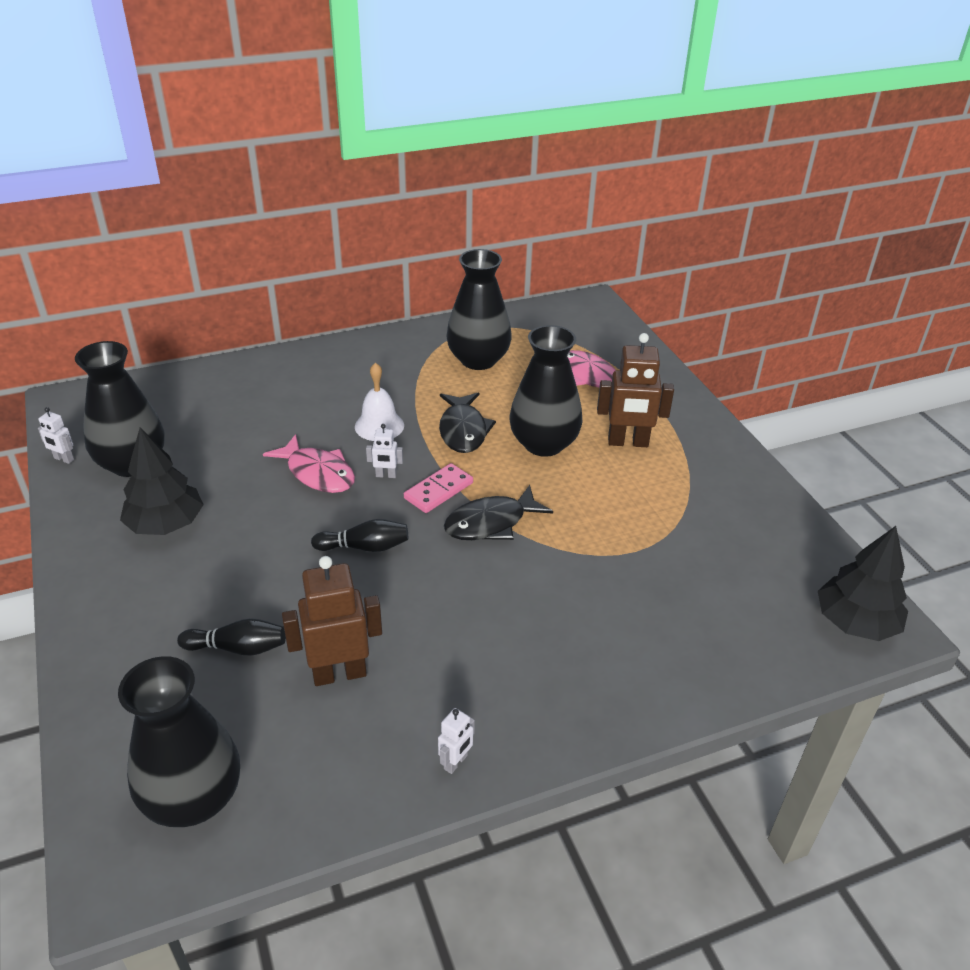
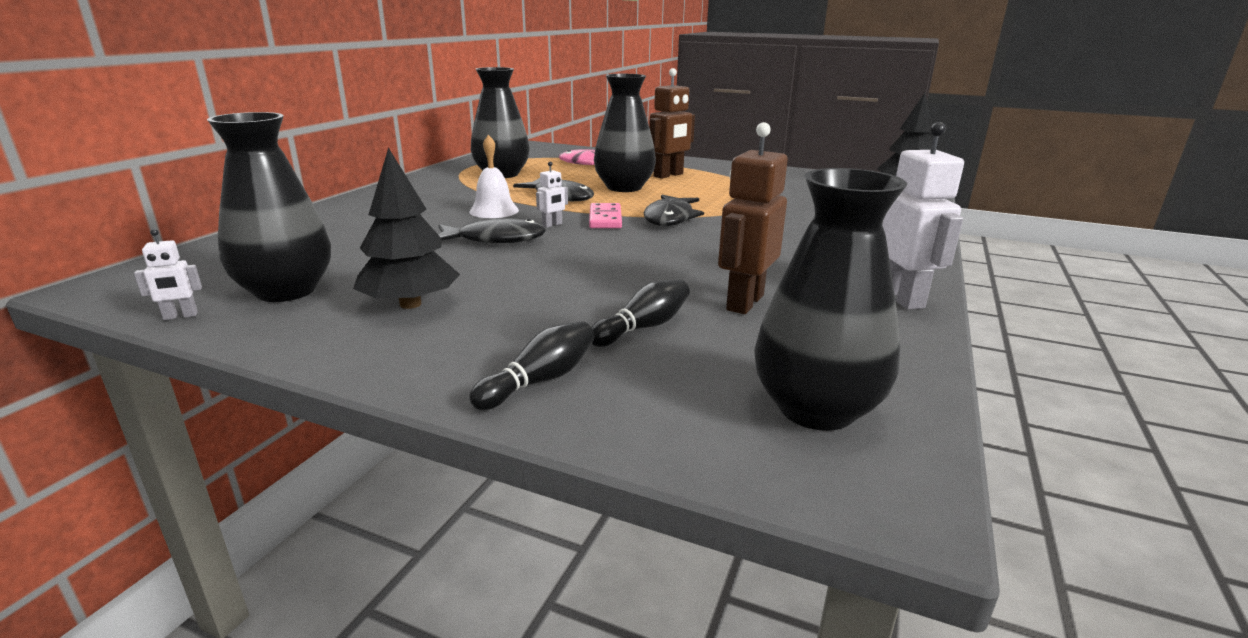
camera: 45 degrees left, 15 degrees down
pink fish [263,434,355,493] -> black fish [438,218,546,243]
black bowling pin [311,519,408,552] -> black bowling pin moved to [469,321,595,410]
white robot [438,708,475,774] -> white robot [882,122,964,310], size x2.07

